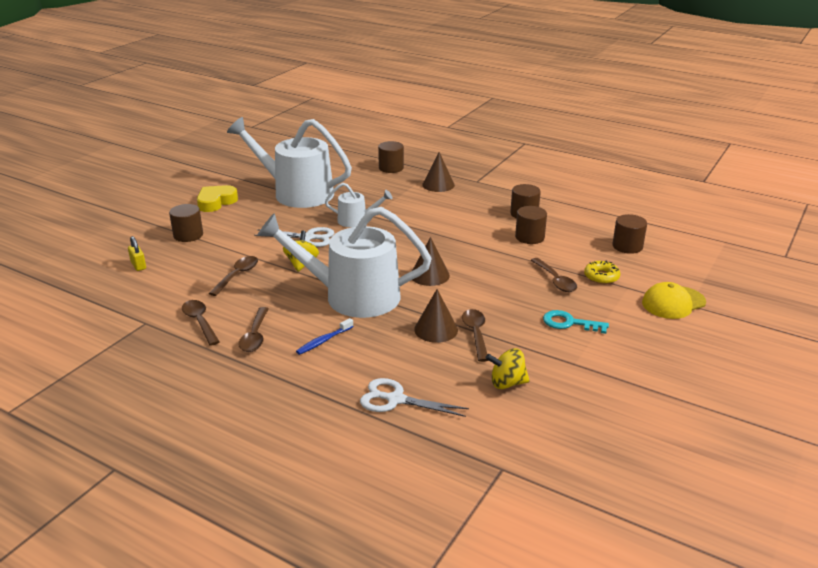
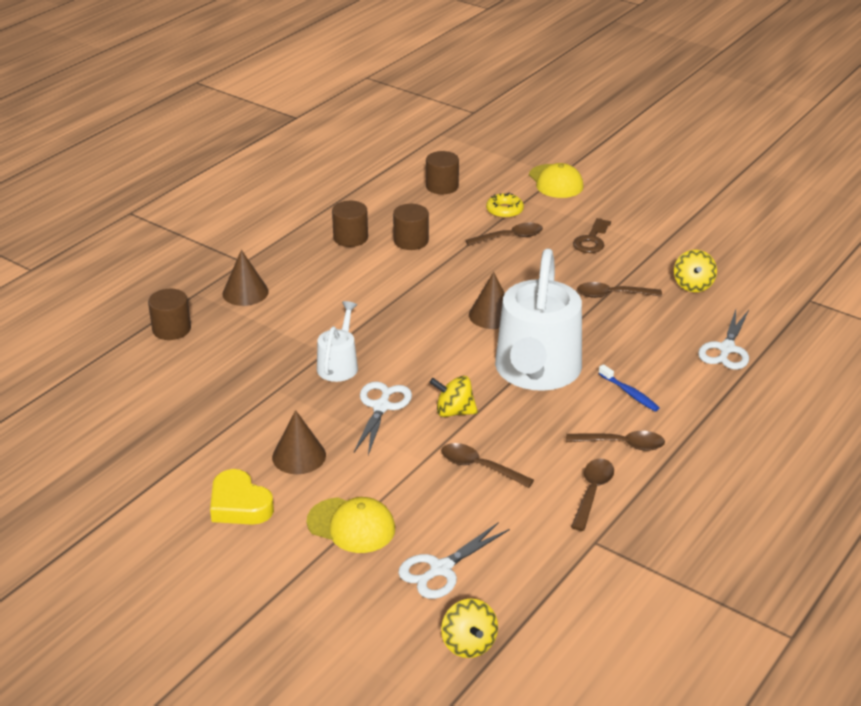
camera: 85 degrees left, 5 degrees up
yellow padlock [128,236,146,271] -> white scissors [398,522,510,599]
brown cylinder [169,204,203,242] -> yellow cap [306,497,395,553]
brown spoon [182,300,220,346] -> brown spoon turned 135 degrees clockwise [571,458,614,531]
white watering can [227,117,352,208] -> none
brown cone [414,289,458,343] -> brown cone moved to [272,410,326,474]
turquoise key [543,310,609,334] -> brown key [573,218,611,253]
none -> yellow spinning top [441,598,498,658]

